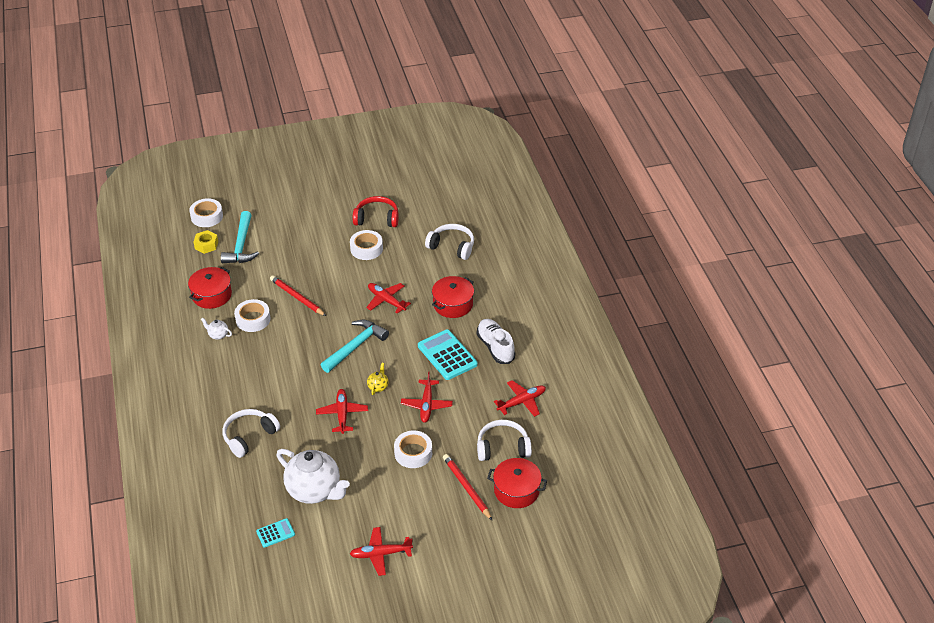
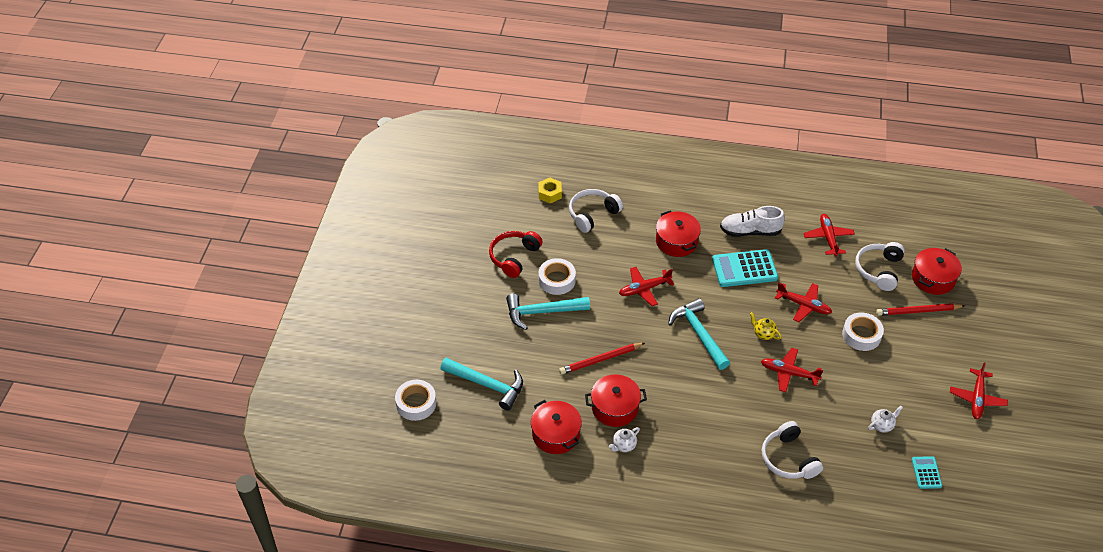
camera: 65 degrees left, 5 degrees up
yellow nut [194,230,218,254] -> yellow nut moved to [538,177,562,204]
white tape [234,299,270,332] -> red pot [585,374,647,427]
white teapot [276,449,350,504] -> white teapot [868,406,903,433], size x0.41
none -> turquoise hammer [506,294,590,330]

